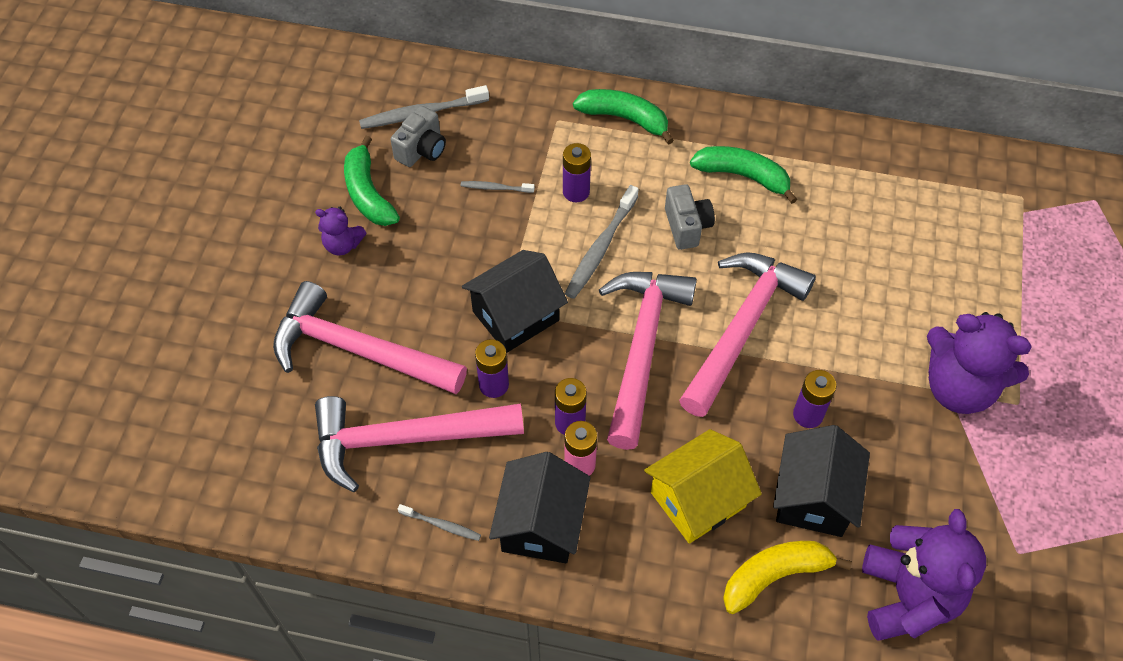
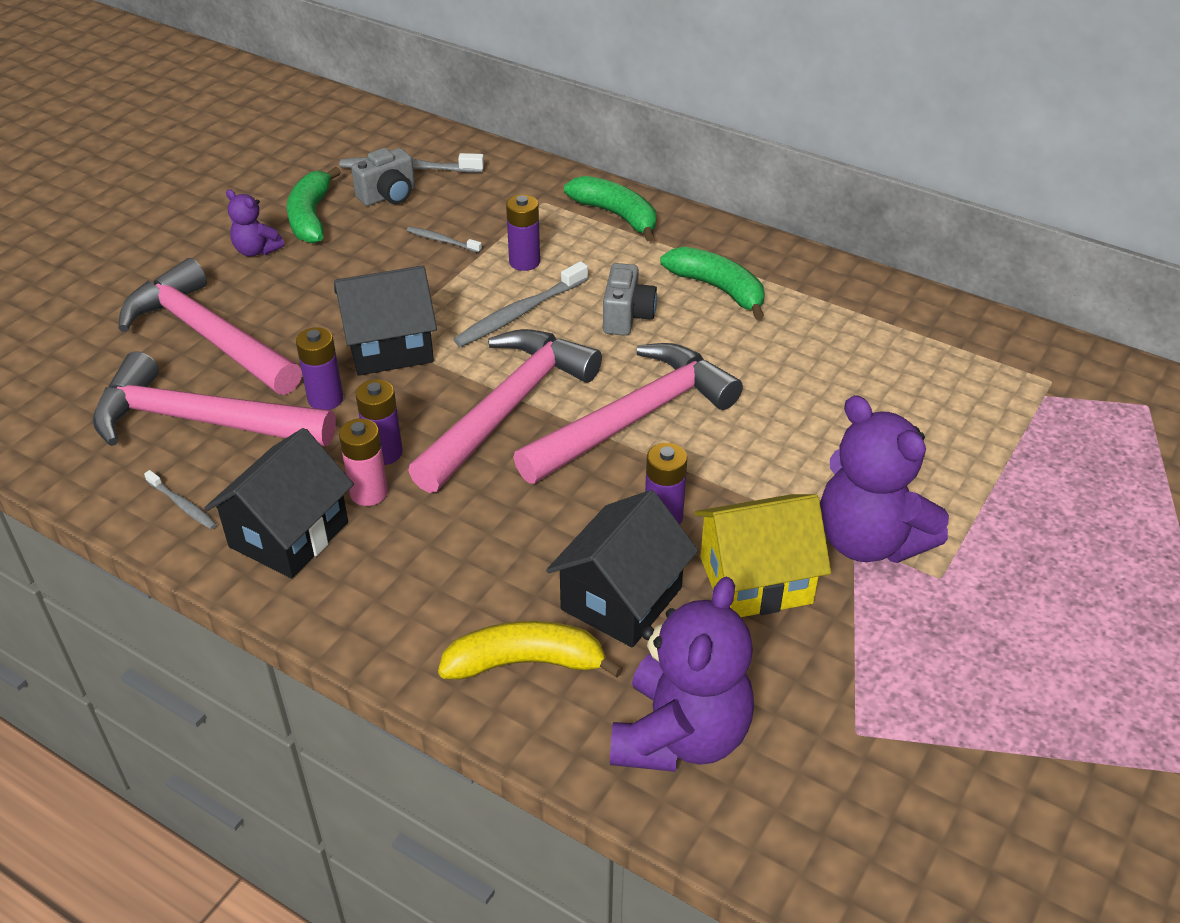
camera: 20 degrees right, 15 degrees down
yellow house [644,429,762,544] -> yellow house moved to [694,494,831,617]

